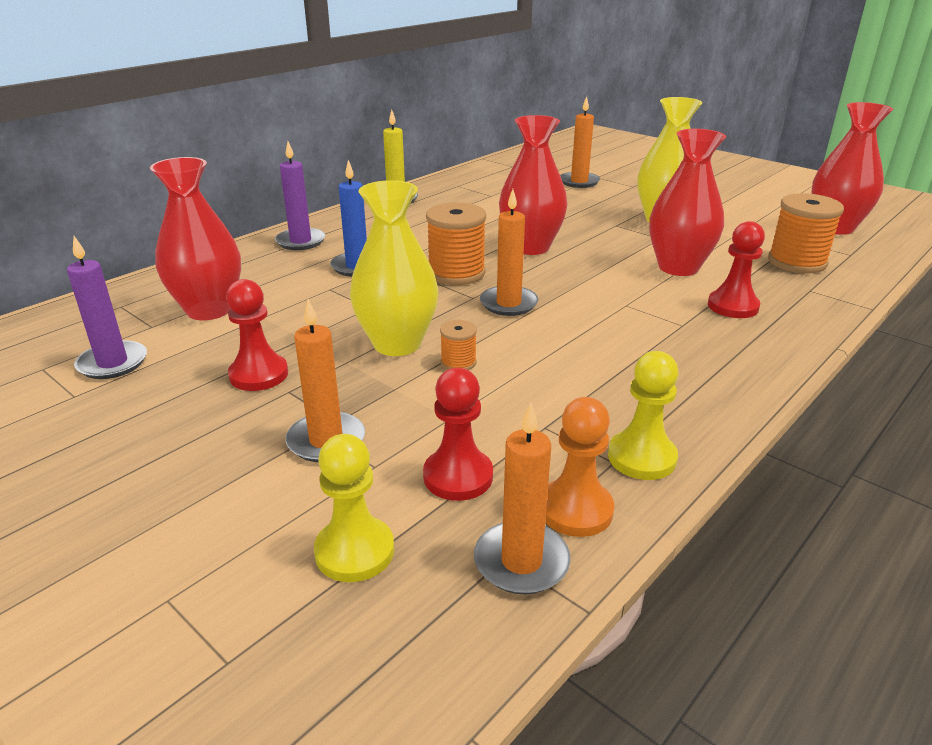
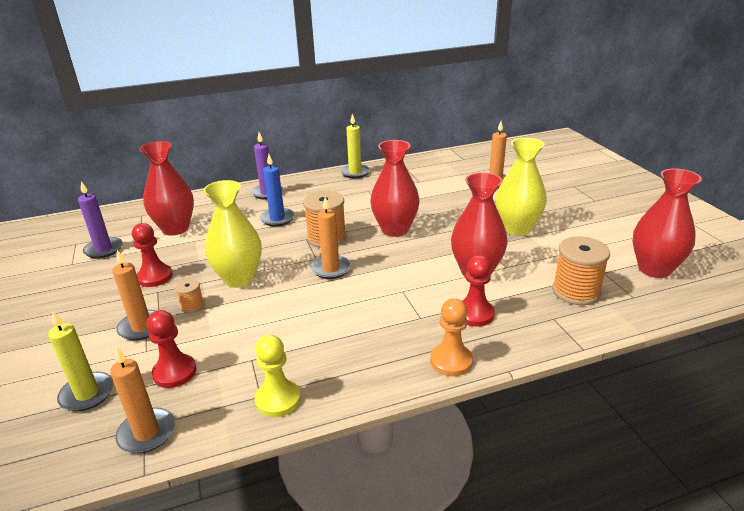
camera: 30 degrees right, 0 degrees up
yellow pawn [314,434,394,582] -> yellow candle [48,310,114,411]
orange spool [440,320,477,370] -> orange spool moved to [175,279,204,313]
orange pawn [545,397,615,537] -> orange pawn moved to [430,298,473,376]

